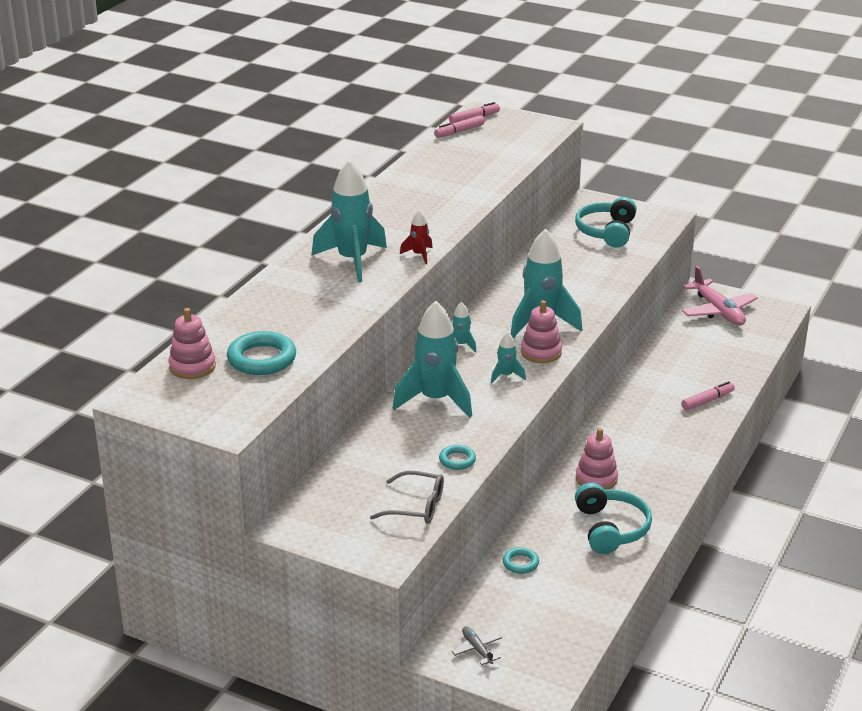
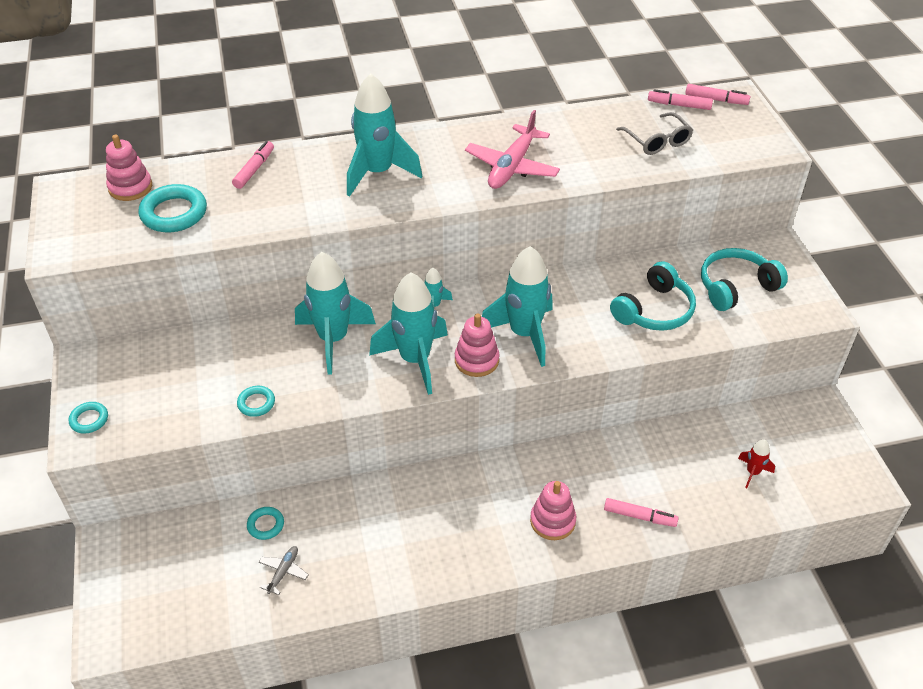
camera: 50 degrees right, 15 degrees up
grey glasses [370,471,444,524] -> grey glasses moved to [616,112,693,155]
red rocket [400,210,433,264] -> red rocket moved to [738,439,775,488]
grey plane [452,626,502,665] -> grey plane moved to [259,546,309,595]
turquoise rocket [491,332,526,383] -> turquoise rocket [369,272,448,395], size x2.17
turquoise headphones [575,482,652,554] -> turquoise headphones moved to [610,261,696,331]
pink stacking toy [576,428,618,490] -> pink stacking toy moved to [530,481,576,540]
pink plane [682,266,758,326] -> pink plane moved to [465,110,560,189]
none -> turquoise ring [69,402,108,434]
none -> pink marker [232,141,274,189]

